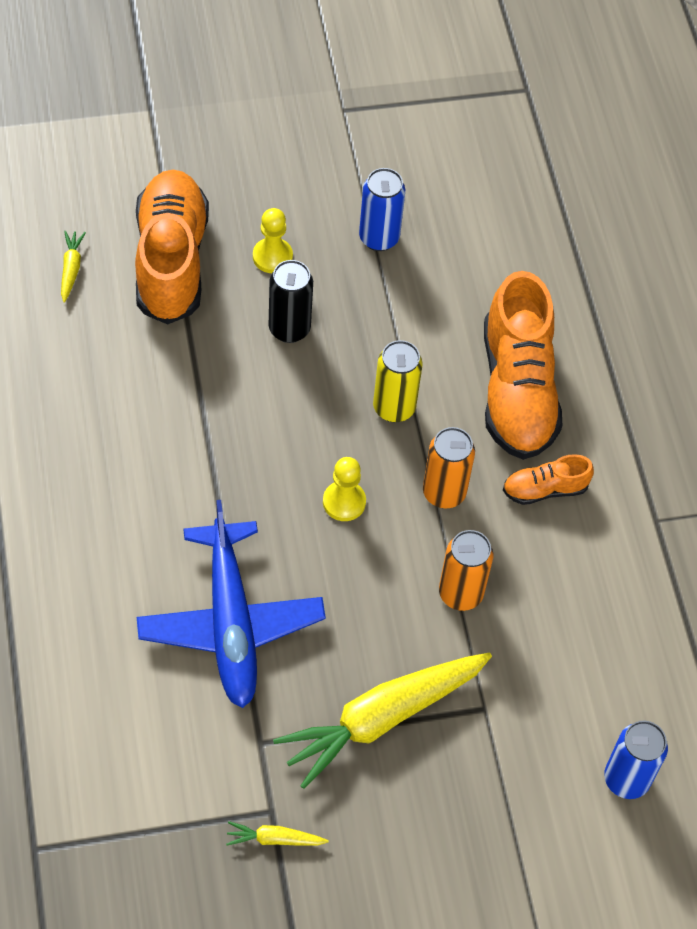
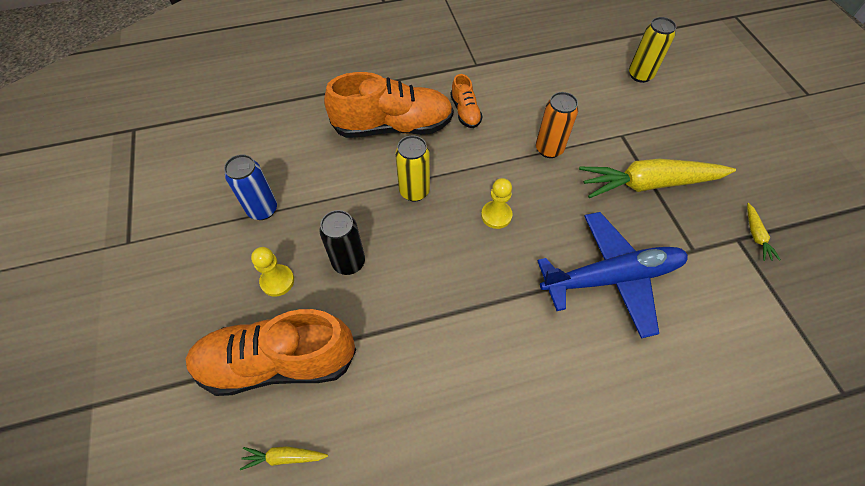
camera: 90 degrees left, 0 degrees up
yellow carrot [273,652,492,789] -> yellow carrot turned 120 degrees clockwise [579,159,736,198]
orange can [423,427,475,508] -> none
blue can [604,721,668,799] -> yellow can [629,17,676,83]

